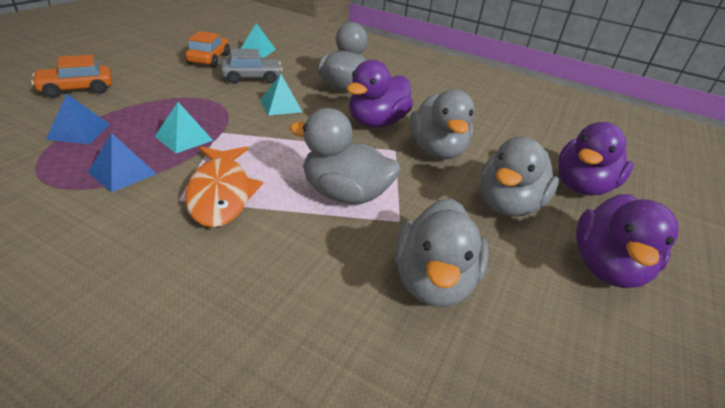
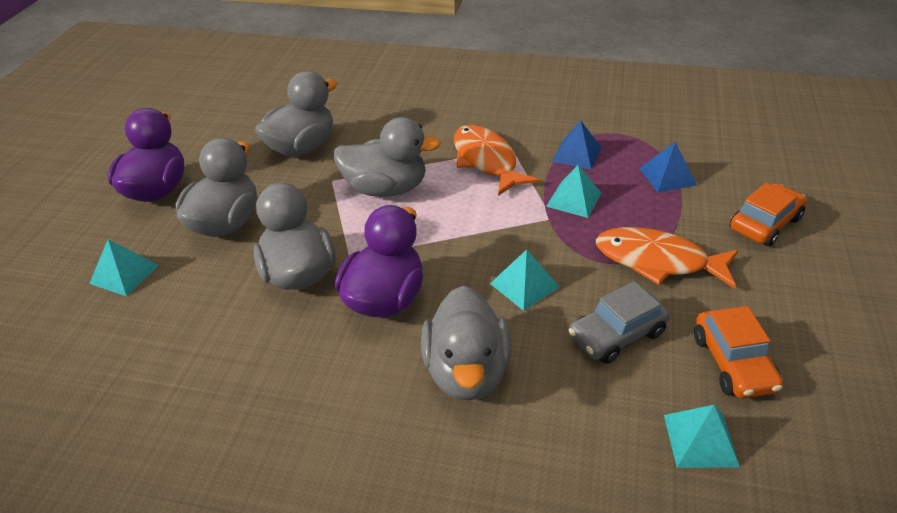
camera: 170 degrees right, 5 degrees up
grey duck [395,198,489,307] -> grey duck turned 45 degrees clockwise [255,71,337,157]
purple duck [558,122,633,196] -> turquoise pyramid [89,239,158,296]
none -> orange fish [596,227,739,289]

